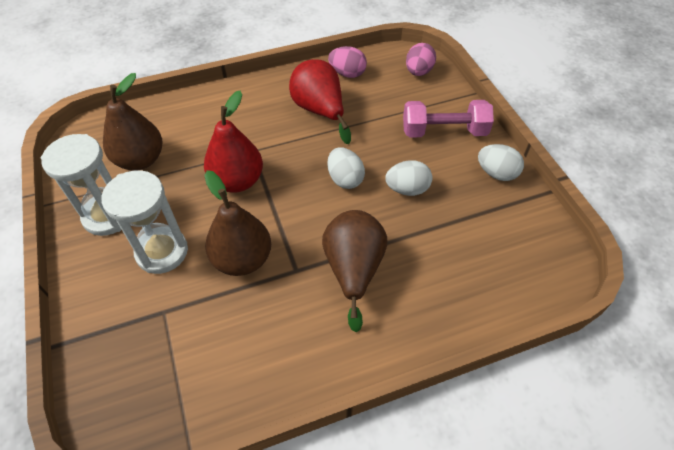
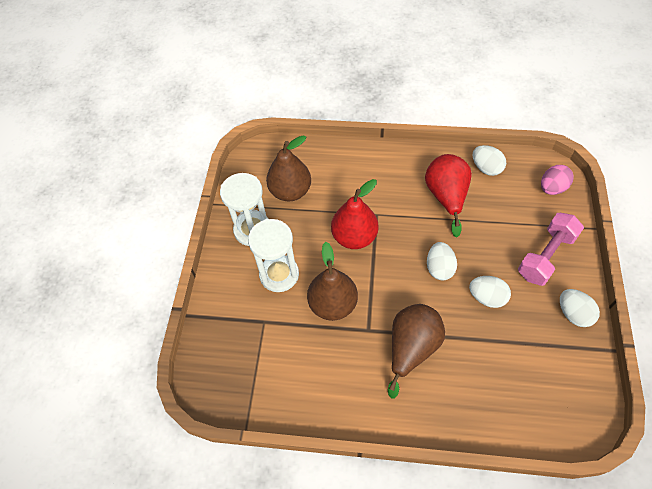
camera: 30 degrees right, 5 degrees up
pink egg [328,46,367,78] -> white egg [472,145,506,176]
pink dumbbell [403,100,494,138] -> pink dumbbell turned 75 degrees counterclockwise [518,213,584,286]

